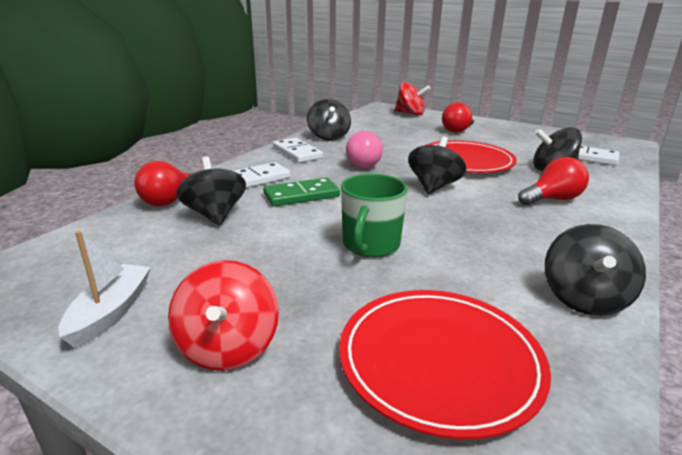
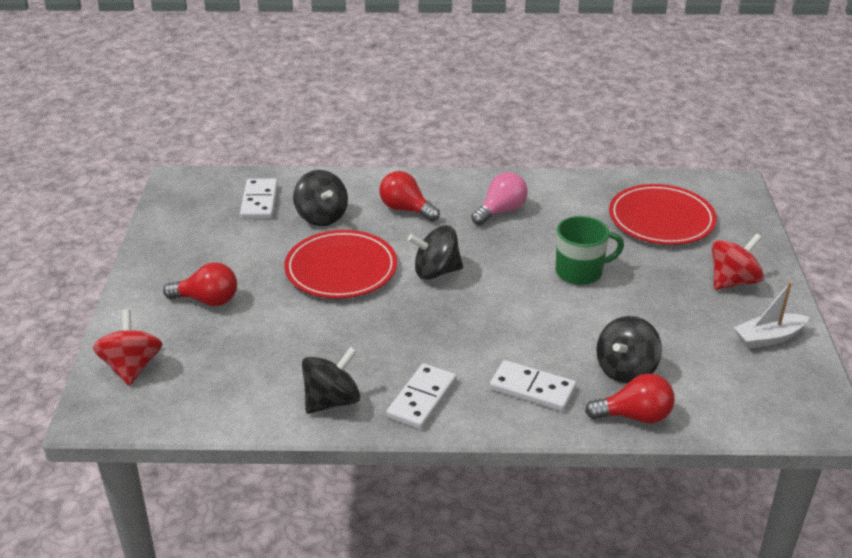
camera: 120 degrees left, 10 degrees up
green domino [263,178,340,207] -> none
pink light bulb [346,131,383,168] -> pink light bulb moved to [471,172,528,225]
black spinning top [545,224,646,316] -> none

